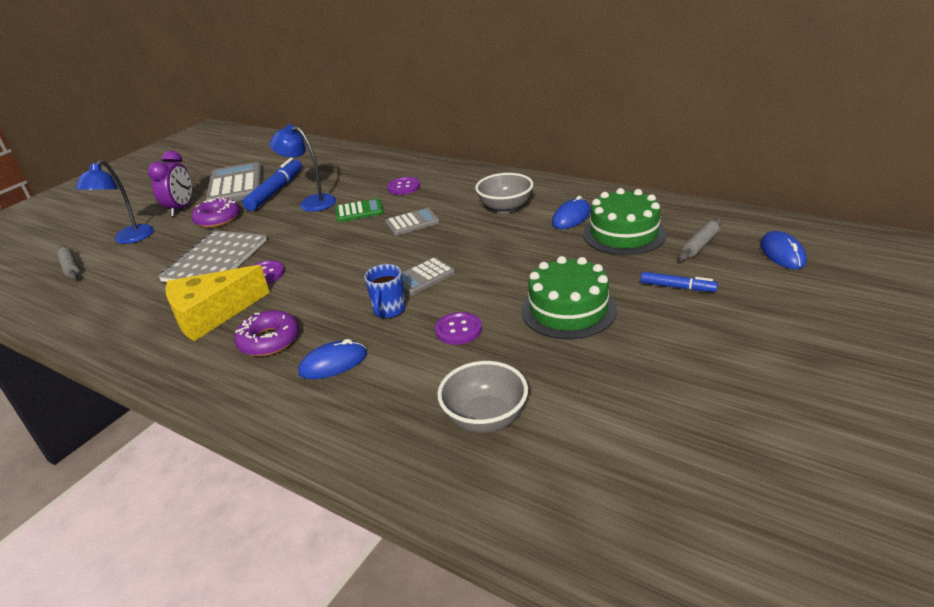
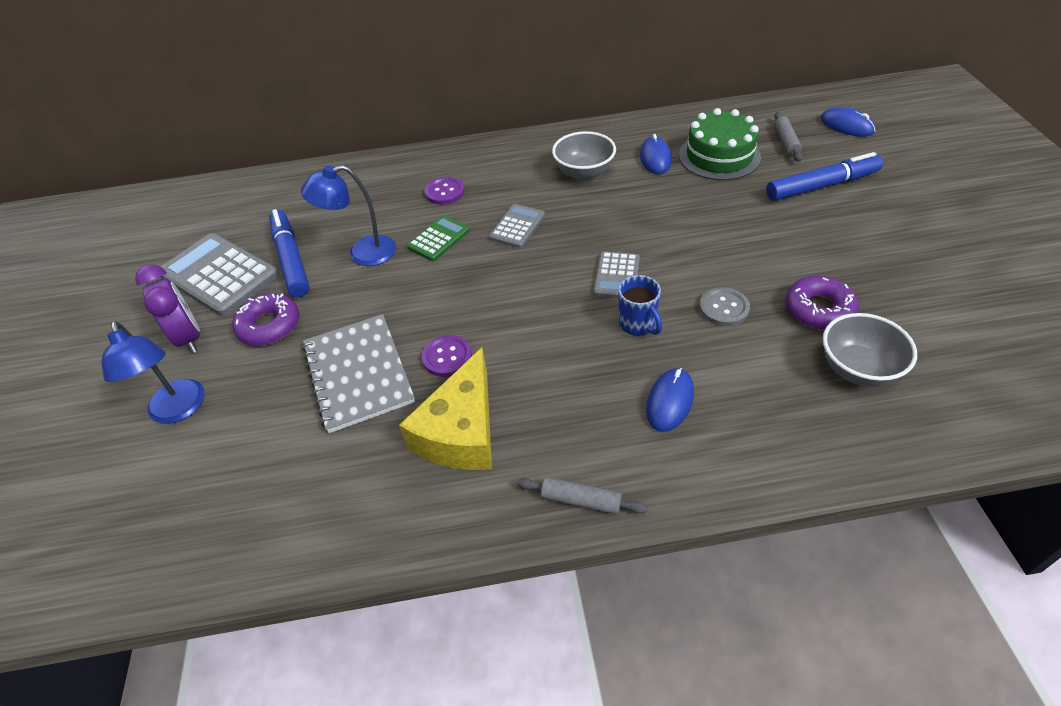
camera: 40 degrees left, 15 degrees up
grey rolling pin [57,245,79,280] -> grey rolling pin moved to [517,477,648,514]
purple donut [234,310,299,356] -> purple donut moved to [785,276,859,330]
purple button [435,312,482,345] -> grey button [700,287,750,326]
green cake [521,256,617,339] -> none
blue marker [641,272,718,292] -> blue marker [766,152,883,201], size x1.80

